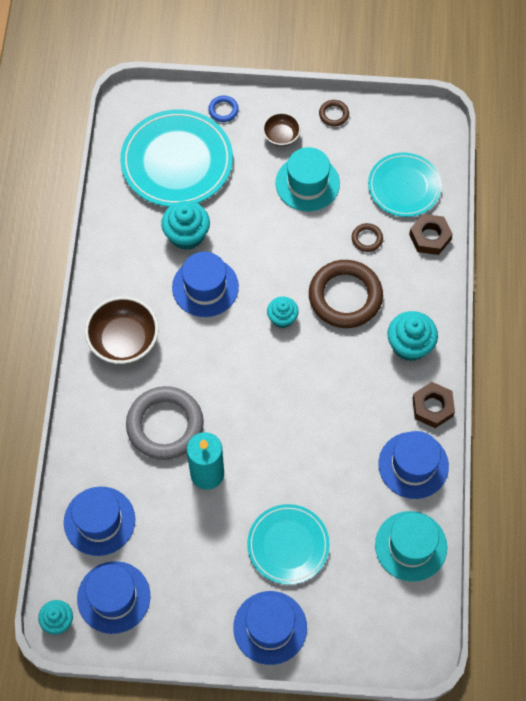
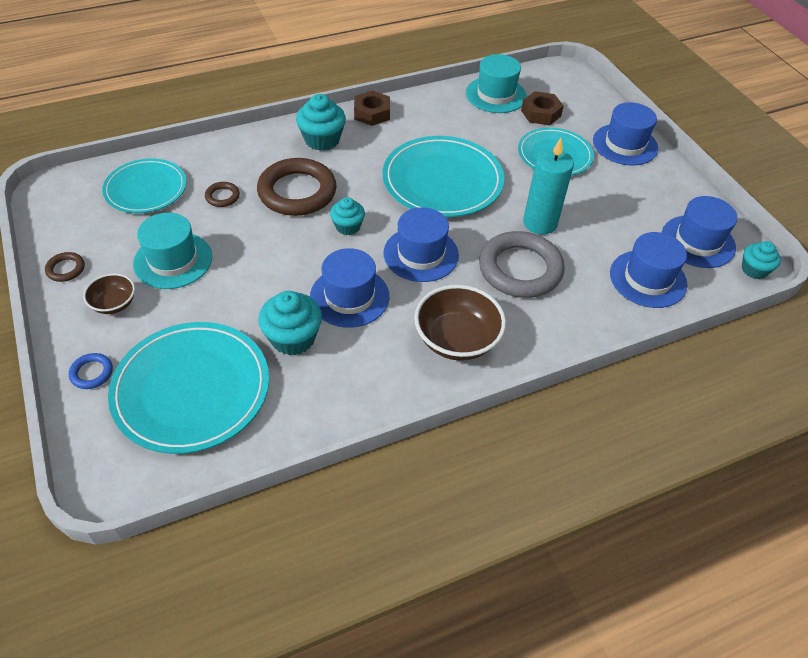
camera: 120 degrees left, 15 degrees down
blue hat [378,431,449,499] -> blue hat moved to [383,207,459,282]
brown nut [409,214,453,255] -> brown nut moved to [521,91,564,125]
none -> turquoise plate [383,136,504,217]

